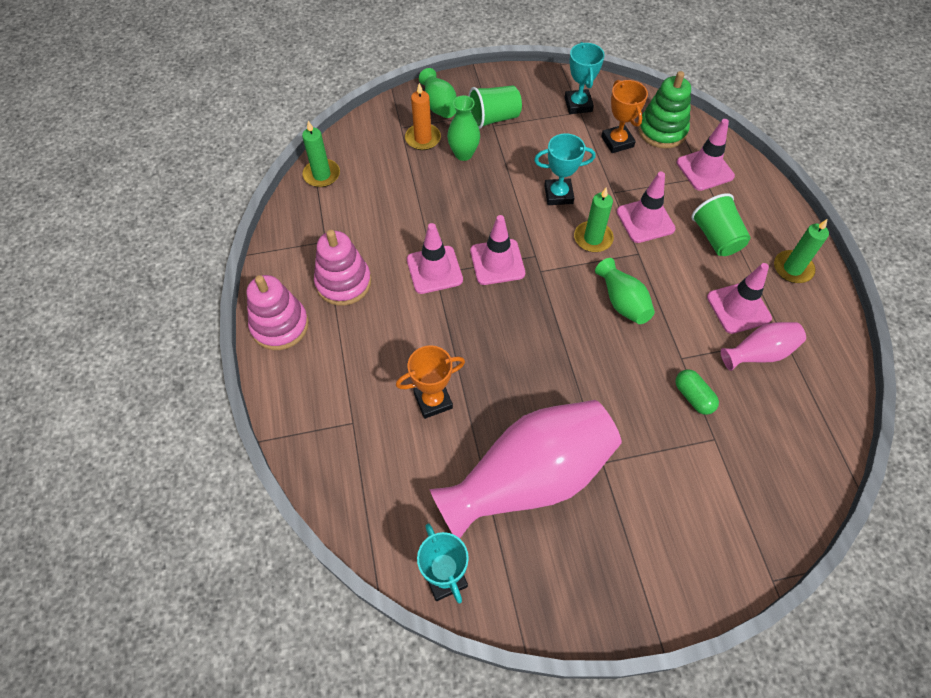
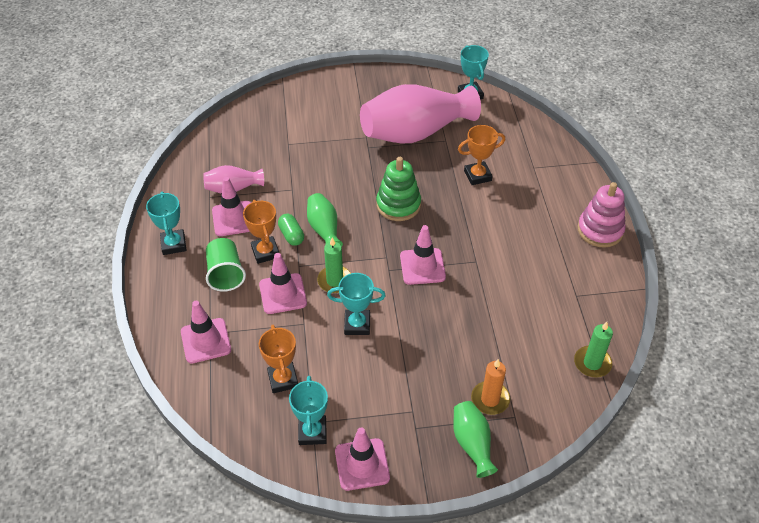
camera: 175 degrees left, 10 degrees down
pink stacking toy [314,230,371,306] -> none
pink traffic cone [407,223,463,294] -> pink traffic cone moved to [335,427,390,491]
green vase [447,95,480,161] -> none
green cup [469,85,522,129] -> none
green stacking toy [638,71,691,149] -> green stacking toy moved to [376,157,421,221]
green capsule [675,369,719,415] -> green capsule moved to [278,214,304,246]
green candle [774,219,829,283] -> turquoise trophy [146,191,187,255]
none -> orange trophy [243,200,279,264]

